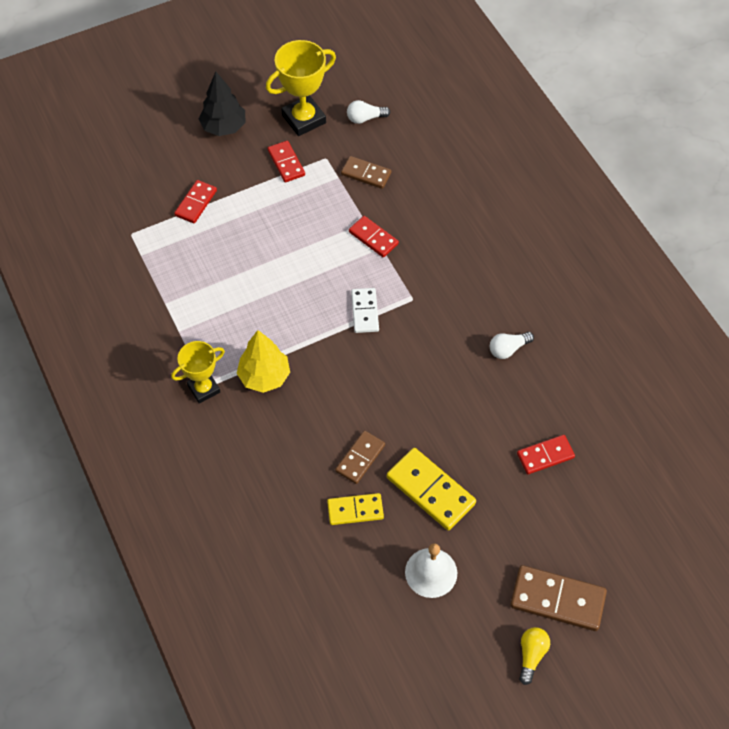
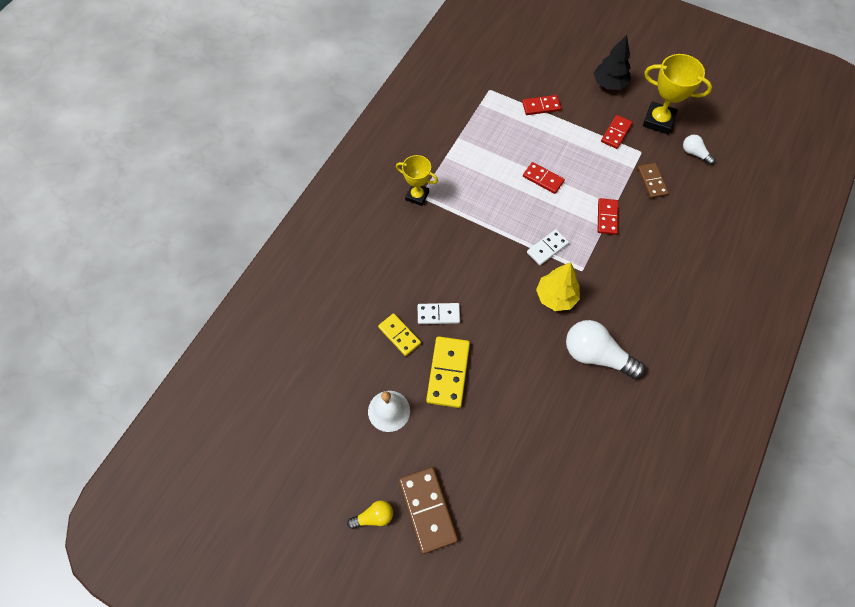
camera: 55 degrees right, 5 degrees up
yellow tree [237,330,290,393] -> yellow tree moved to [536,262,580,311]
brown domino [335,431,385,484] -> white domino [418,303,460,324]
white light bulb [490,332,534,359] -> white light bulb [566,320,645,379], size x1.95
red domino [517,435,575,474] -> red domino moved to [523,162,565,194]

